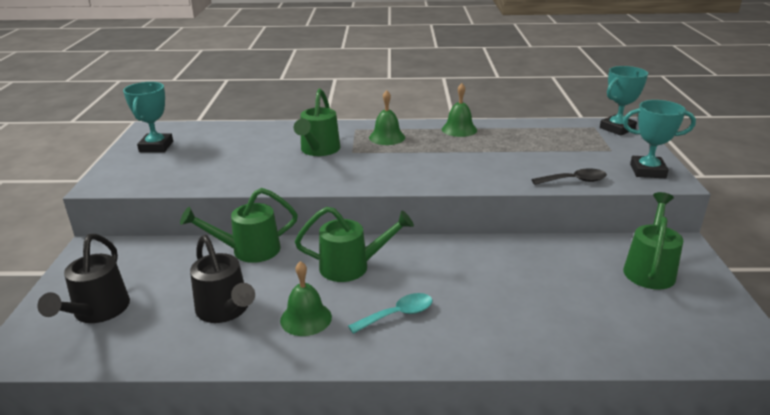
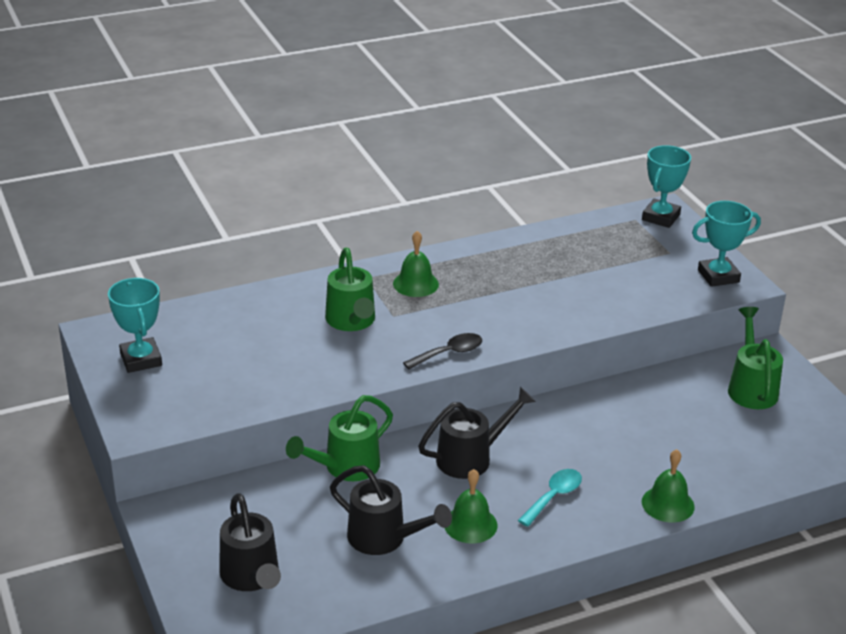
camera: 25 degrees left, 5 degrees up
green watering can [295,207,414,282] -> black watering can [418,387,536,479]
green bell [442,83,477,137] -> green bell moved to [642,449,695,522]
black spoon [531,168,607,185] -> black spoon moved to [403,333,482,369]

